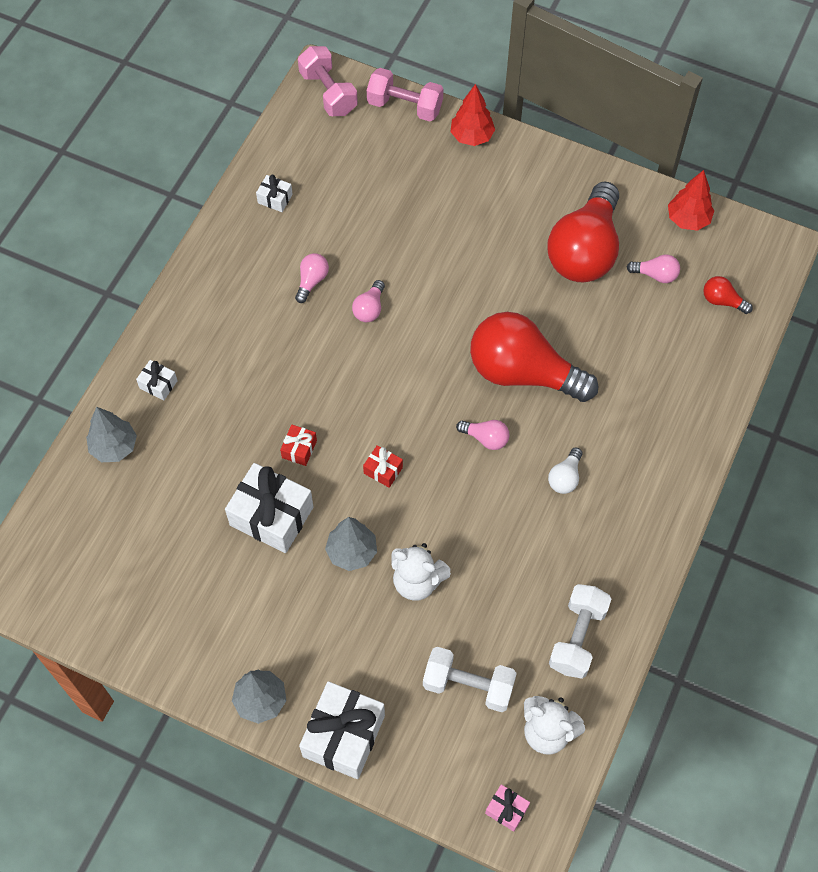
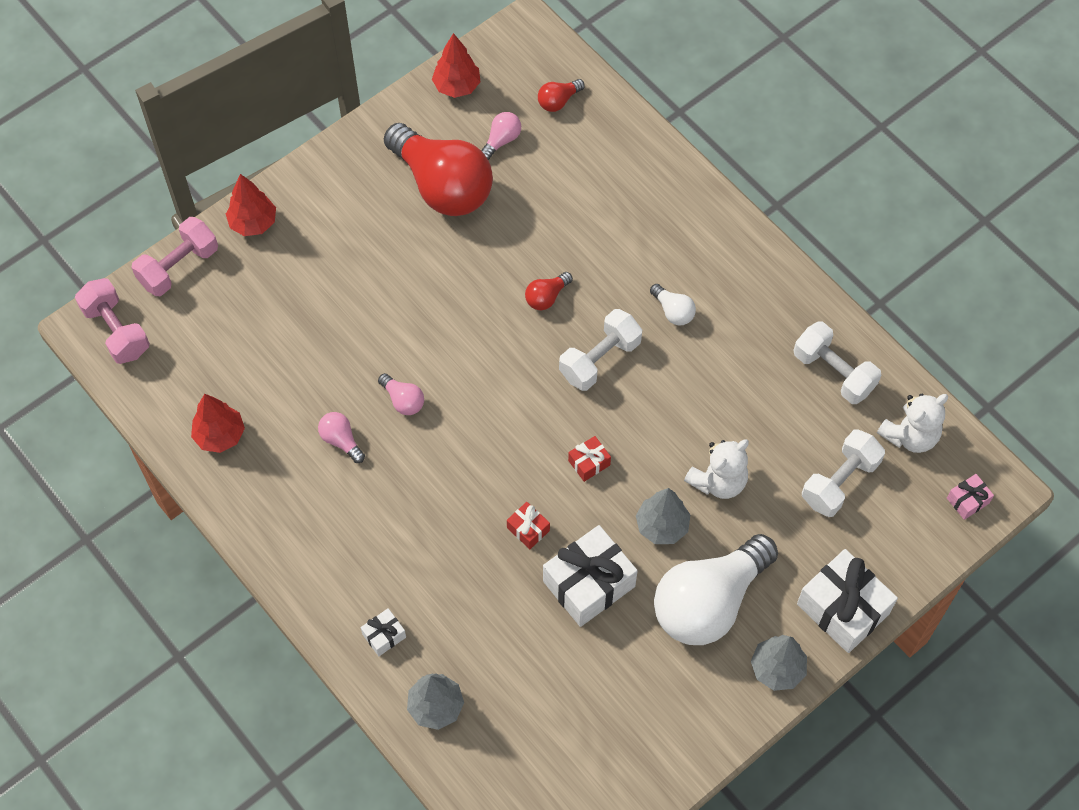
camera: 65 degrees left, 0 degrees up
white gift [256,175,293,212] -> red tree [191,394,245,453]
pink dumbbell [298,46,358,116] -> pink dumbbell turned 60 degrees clockwise [75,278,150,364]
pink light bulb [456,420,509,450] -> white dumbbell [559,309,642,391]
red light bulb [470,312,598,402] -> red light bulb [525,272,573,310], size x0.41
none -> white light bulb [654,534,778,645]

